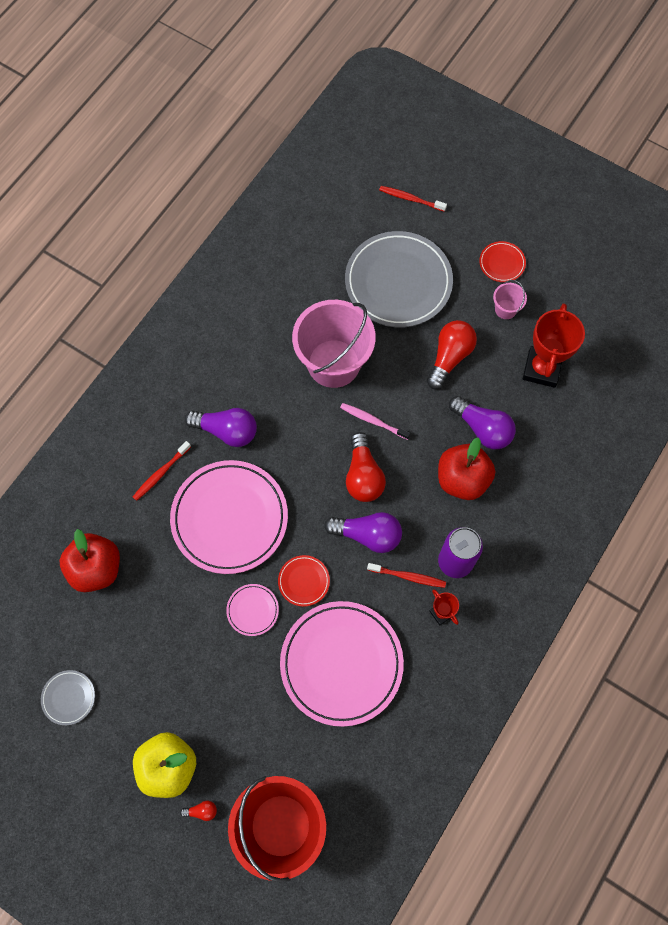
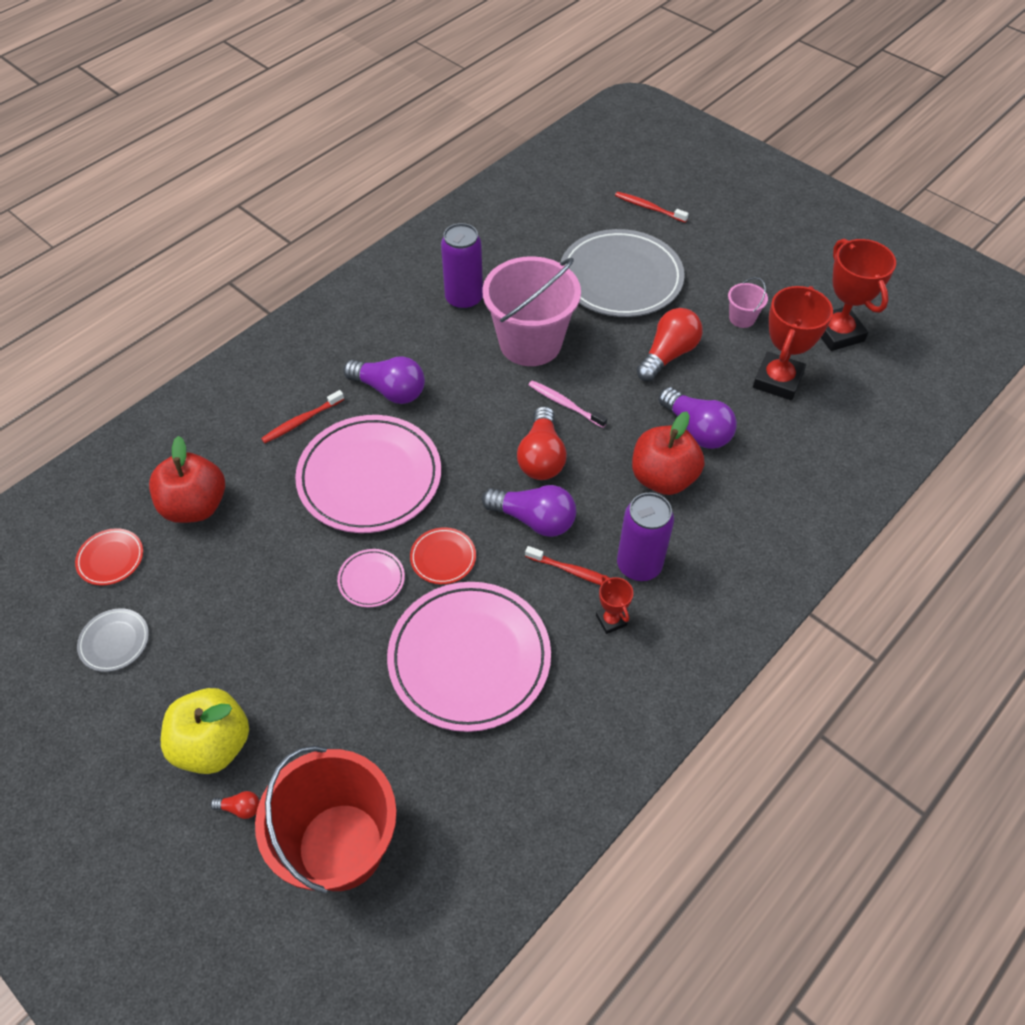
camera: 10 degrees right, 15 degrees down
red plate [479,241,526,282] -> red plate moved to [75,528,143,586]
none -> purple can [441,223,483,310]
none -> red trophy [821,239,896,351]

